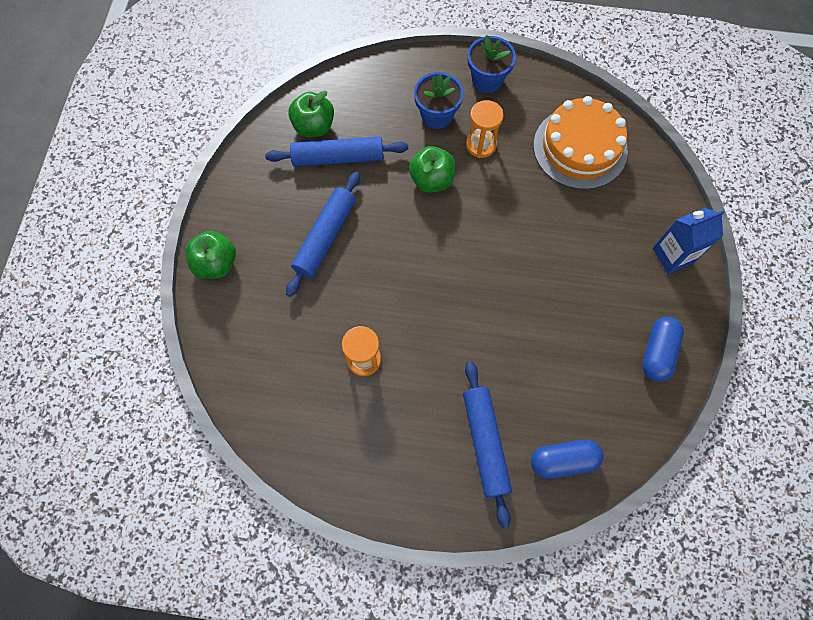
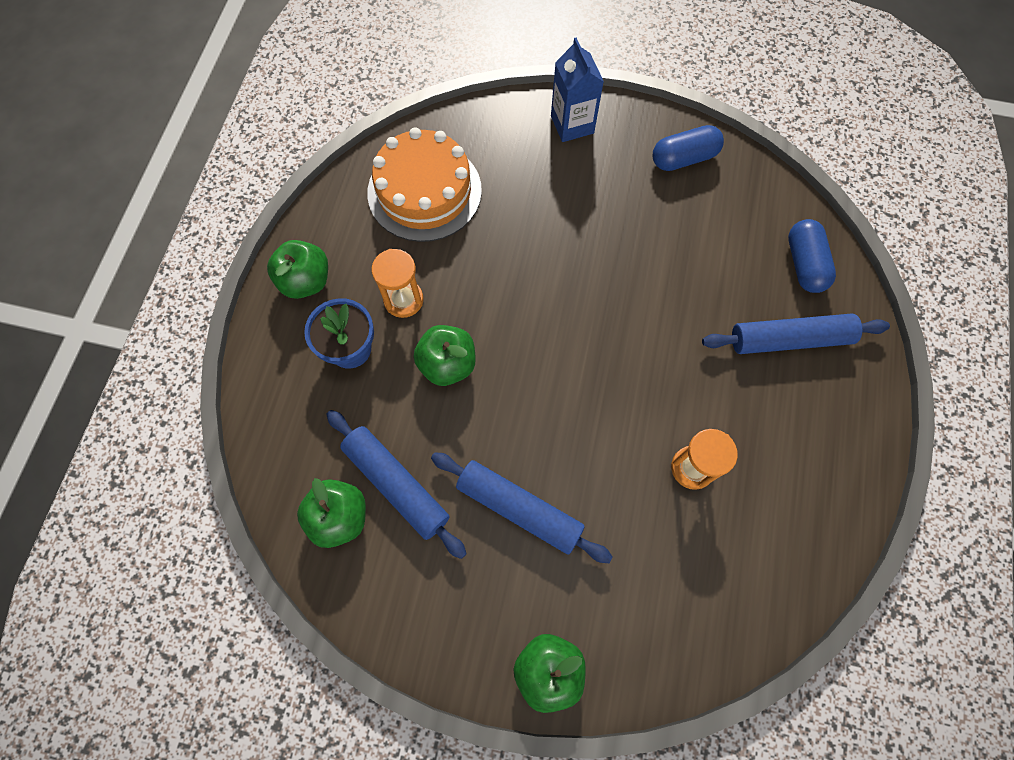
camera: 85 degrees left, 0 degrees up
blue rolling pin [265,137,408,167] -> blue rolling pin turned 45 degrees counterclockwise [326,410,467,559]
blue flower pot [468,35,516,93] -> green apple [267,240,328,299]
blue capsule [642,317,684,382] -> blue capsule turned 45 degrees counterclockwise [653,125,724,171]

